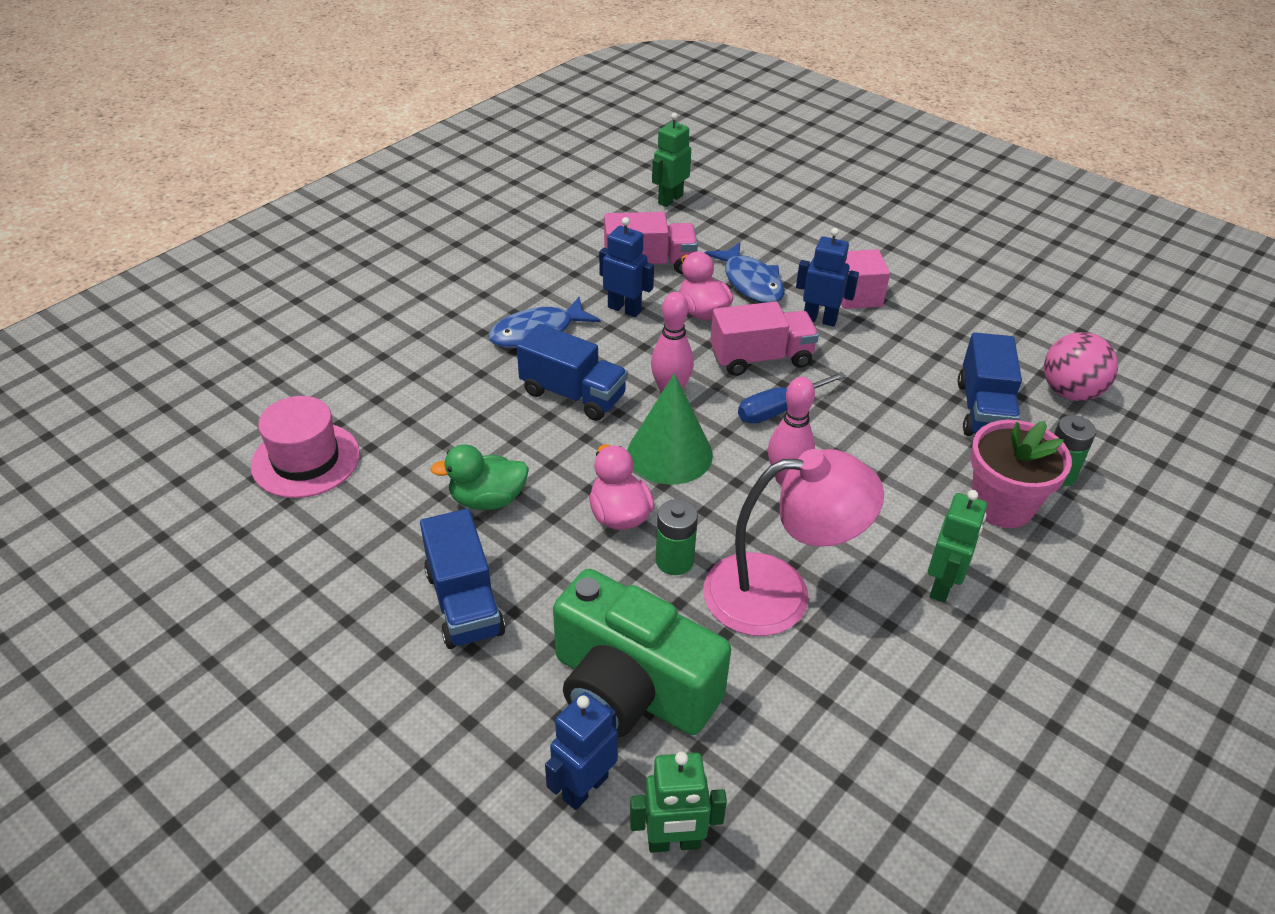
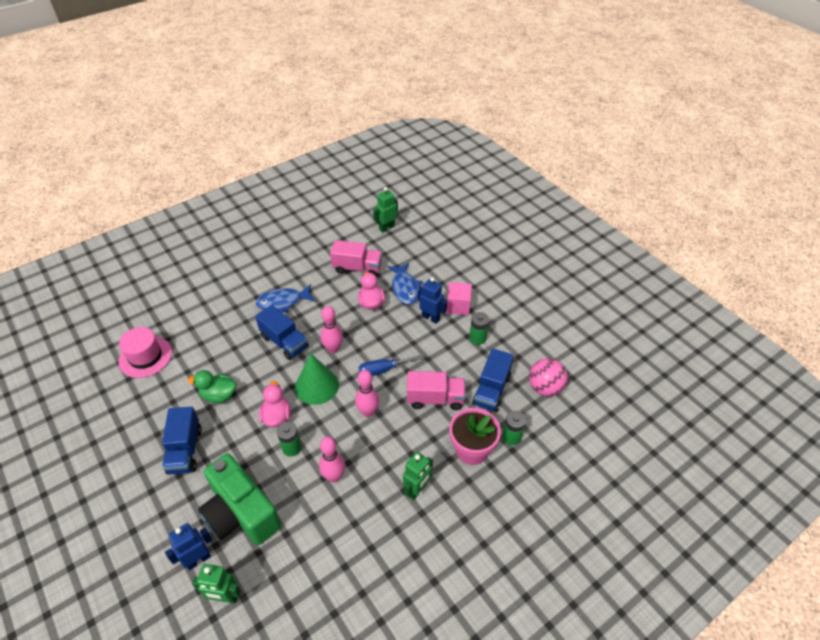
camera: 15 degrees right, 5 degrees up
blue robot [599,217,654,317] -> none
pink lamp [703,449,884,636] -> pink bowling pin [319,437,345,483]
pink truck [710,301,819,376] -> pink truck moved to [407,371,466,410]
none -> green battery [469,312,489,345]

